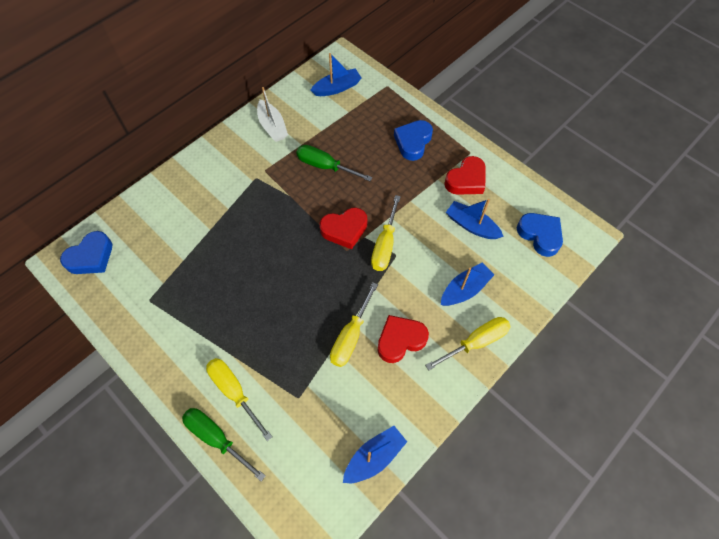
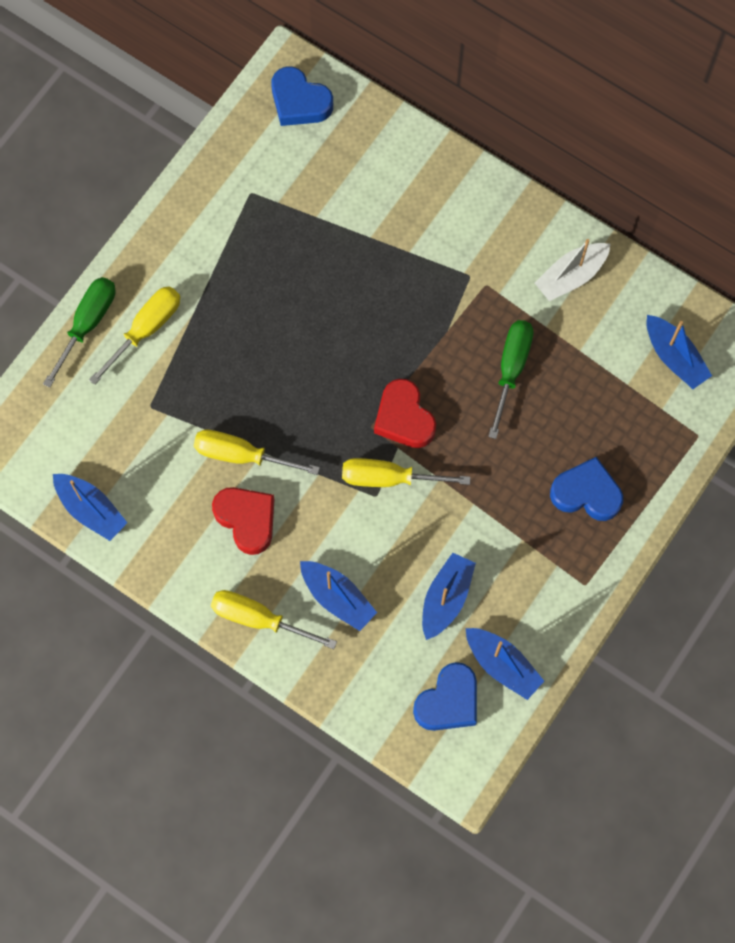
camera: 80 degrees right, 10 degrees up
yellow screwdriver [425,317,511,371] -> yellow screwdriver turned 150 degrees clockwise [211,590,337,649]
red heart [444,156,486,195] -> none
none -> blue boat [465,628,544,700]

